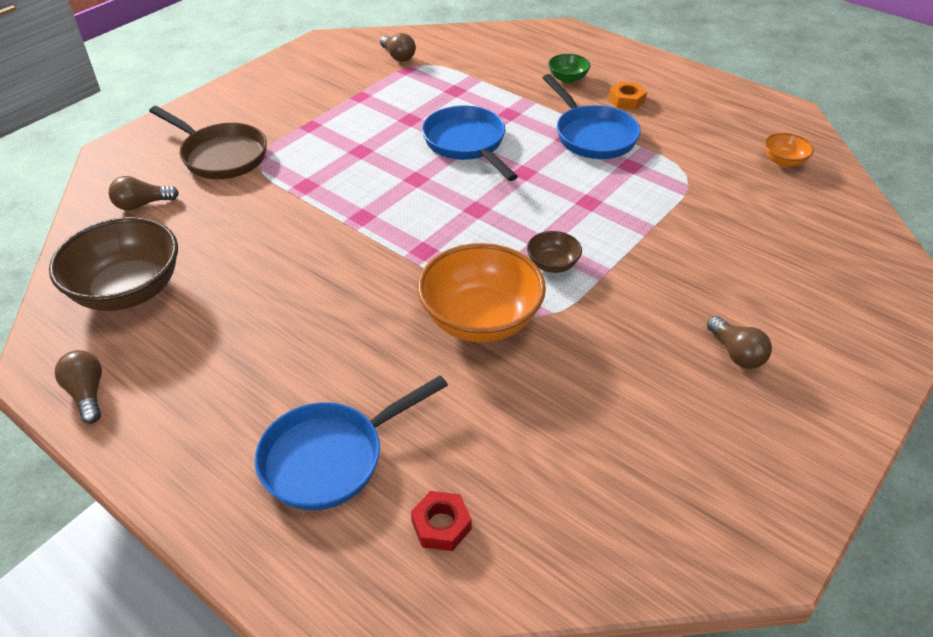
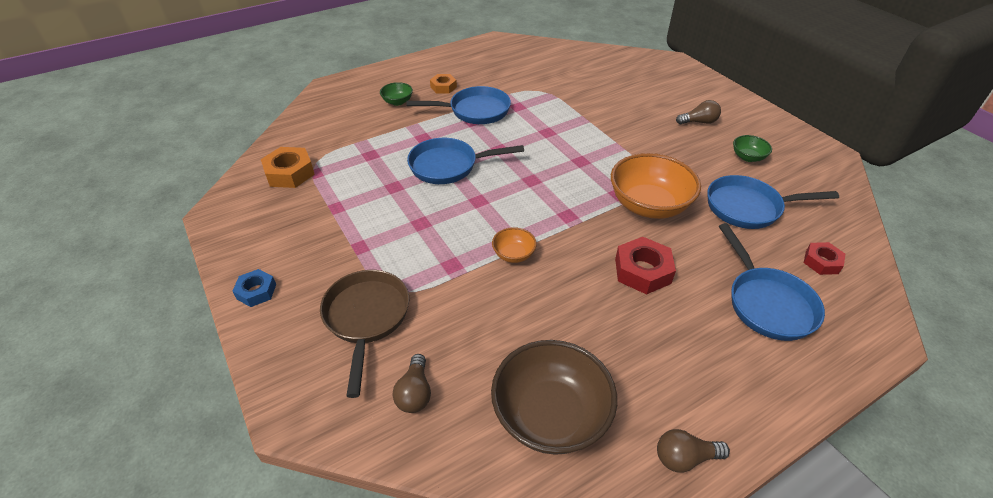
camera: 70 degrees left, 0 degrees up
brown pan [149,106,267,179] -> brown pan turned 60 degrees counterclockwise [320,270,409,398]
brown light bulb [380,33,416,62] -> orange nut [261,147,315,188]
brown bowl [527,231,582,273] -> none
orange bowl [764,133,814,167] -> orange bowl moved to [492,227,537,263]
none -> blue nut [232,269,276,307]
none -> red nut [615,237,676,294]
none -> blue pan [707,175,839,229]
none -> green bowl [733,135,772,162]

